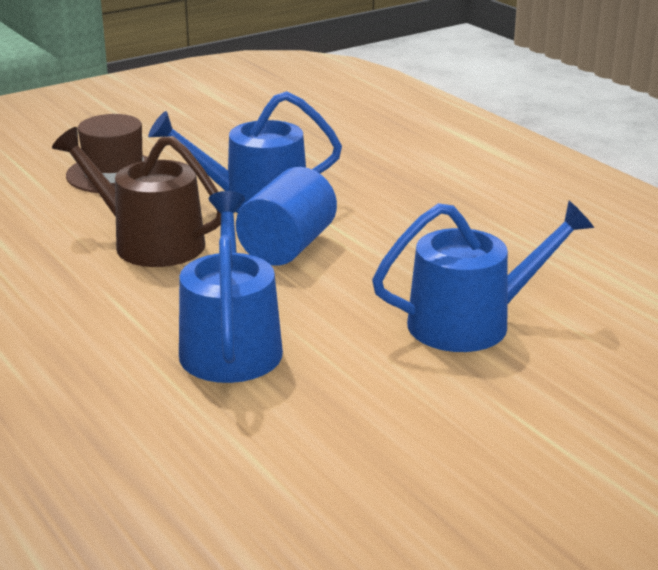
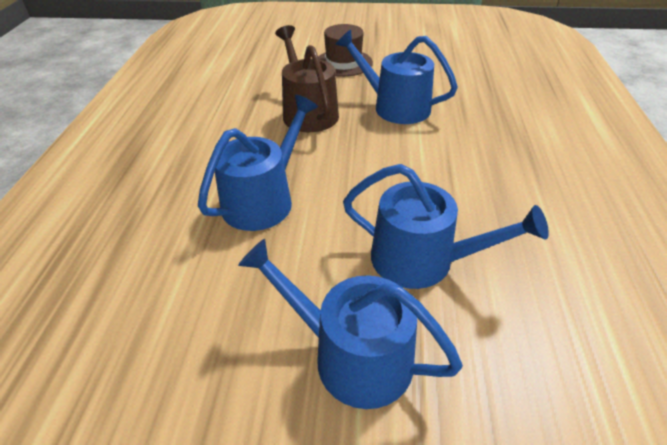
camera: 40 degrees right, 15 degrees up
blue cylinder [236,167,337,266] -> none
none -> blue watering can [238,239,463,409]

